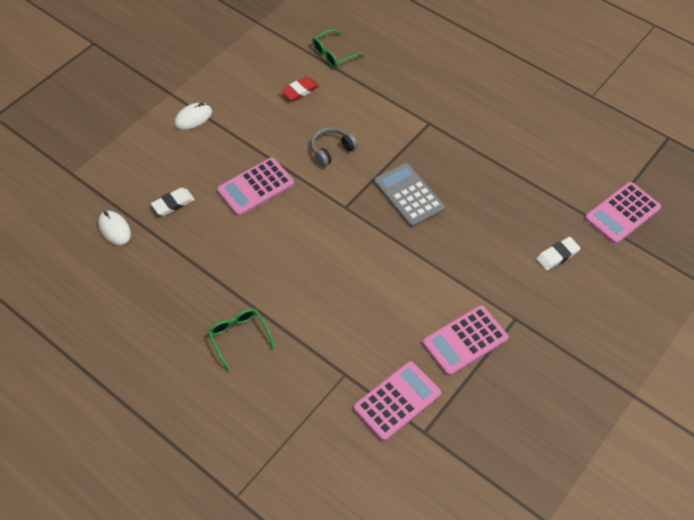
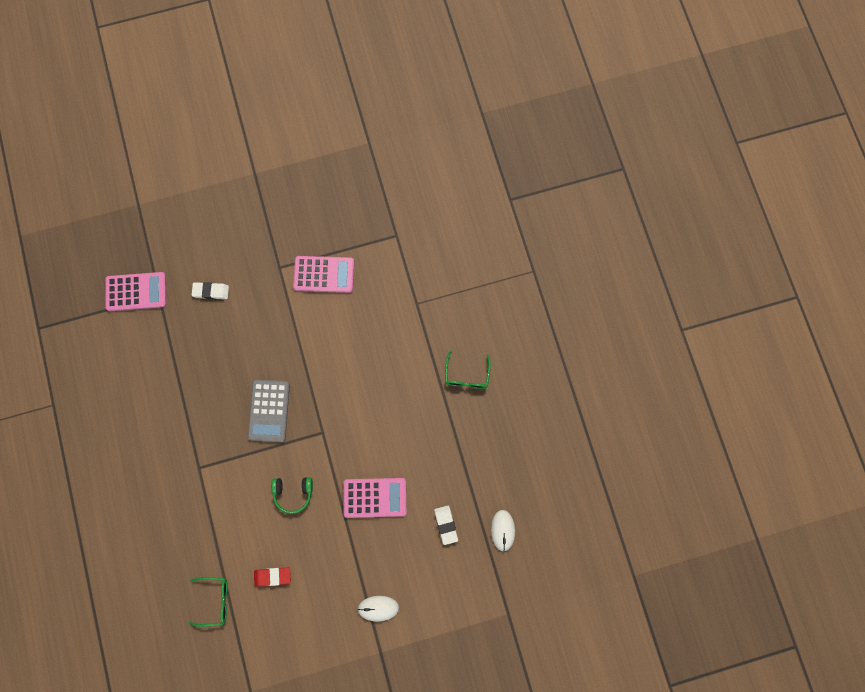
camera: 145 degrees left, 20 degrees up
white eraser [151,188,195,216] -> white eraser turned 75 degrees clockwise [434,506,458,545]
grey headphones [311,127,358,167] -> green headphones [271,477,313,514]
pink calculator [354,361,441,441] -> none

